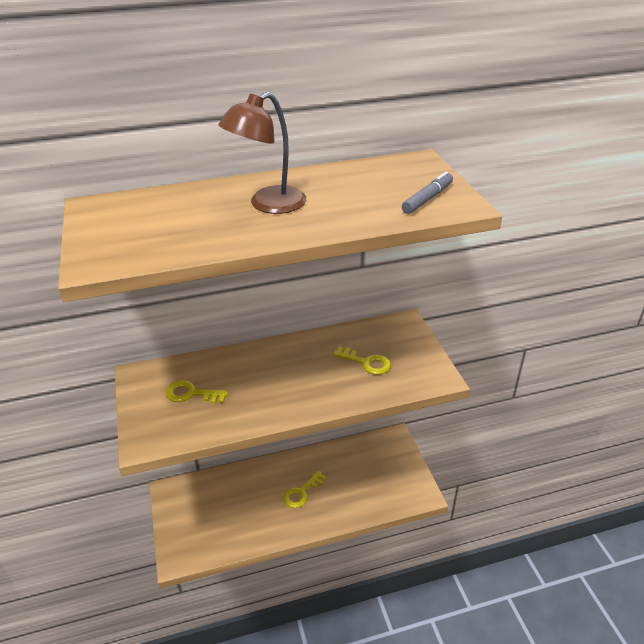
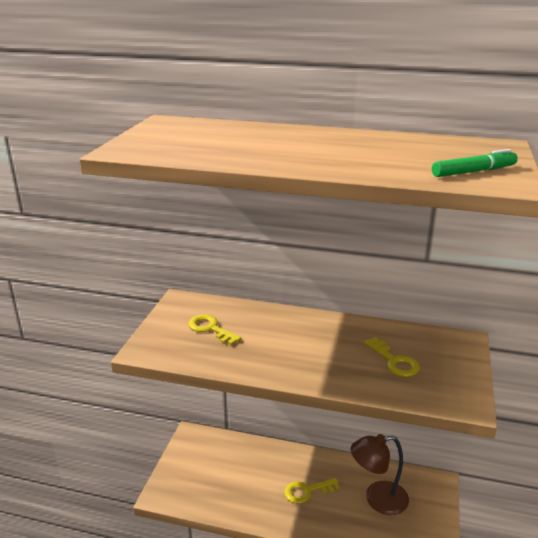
camera: 30 degrees right, 10 degrees down
brown lamp [218,92,306,214] -> brown lamp moved to [351,434,409,515]
grey marker [402,171,453,214] -> green marker [432,149,518,177]

